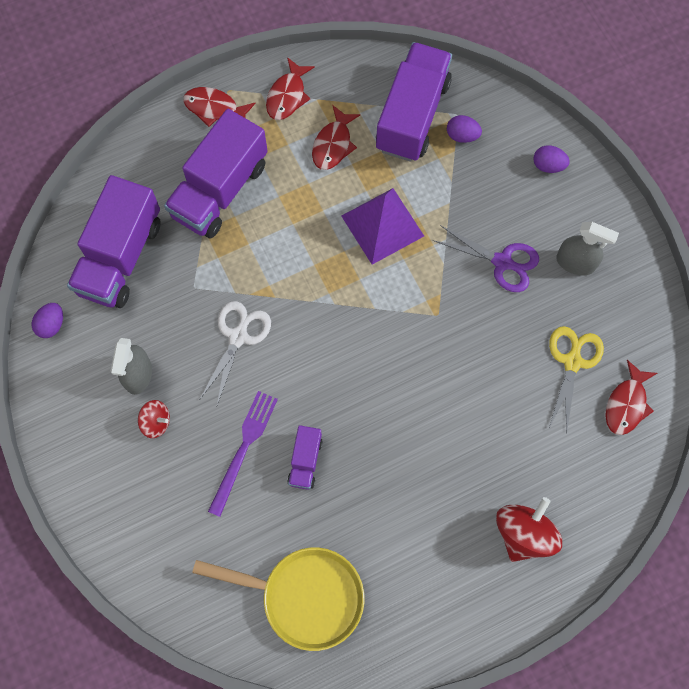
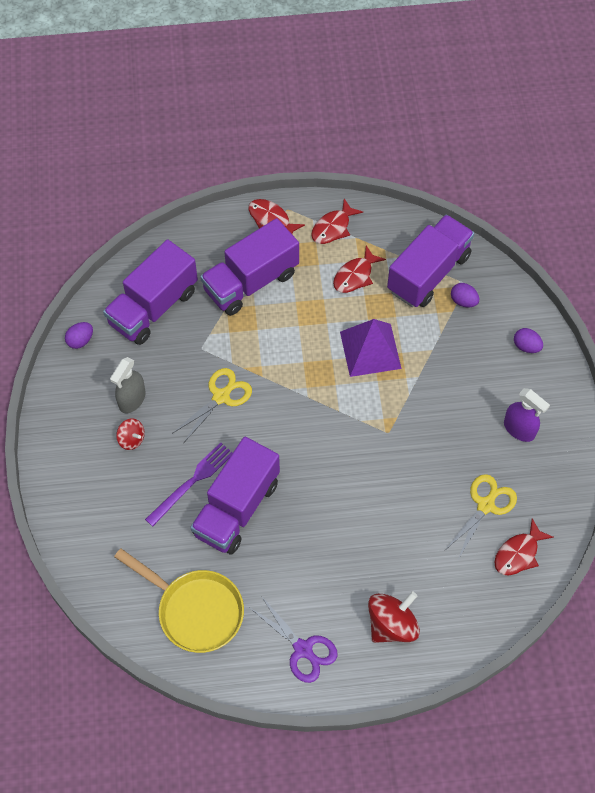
camera: 20 degrees right, 10 degrees down
white scissors [200,301,271,405] -> yellow scissors [172,368,252,442]
purple truck [287,425,323,490] -> purple truck [190,437,280,555], size x2.10
purple scissors [433,225,539,292] -> purple scissors moved to [249,596,338,683]
grey spray bottle [556,222,619,275] -> purple spray bottle [504,388,550,442]

